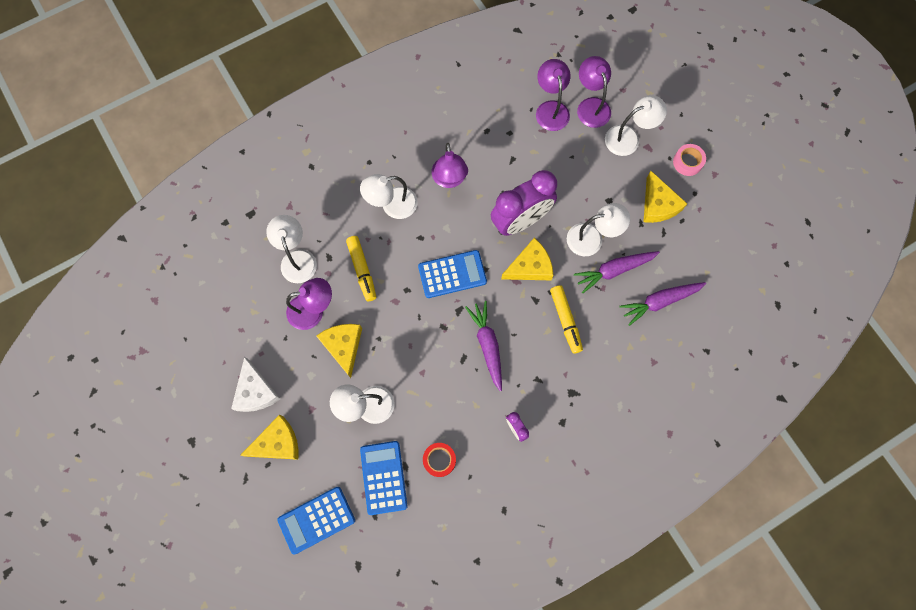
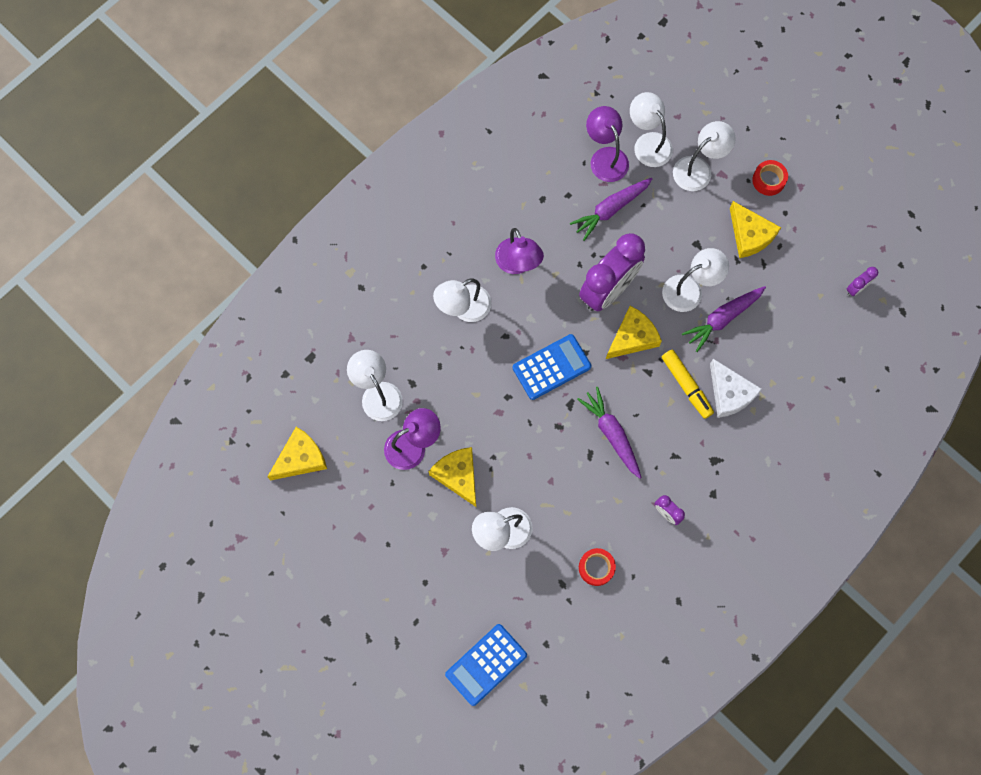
camera: 15 degrees left, 0 degrees up
white cheese [231,357,281,412] -> white cheese moved to [710,359,762,418]
yellow cheese [240,415,299,460] -> yellow cheese moved to [267,427,327,480]
yellow marker [346,236,376,301] -> none
blue calculator [360,441,407,515] -> none
purple lamp [577,56,611,128] -> white lamp [630,92,673,167]
purple carrot [620,282,706,326] -> purple carrot moved to [570,178,652,241]
pink tape [673,144,706,176] -> red tape [752,160,788,196]
none -> purple clock [847,267,878,296]

